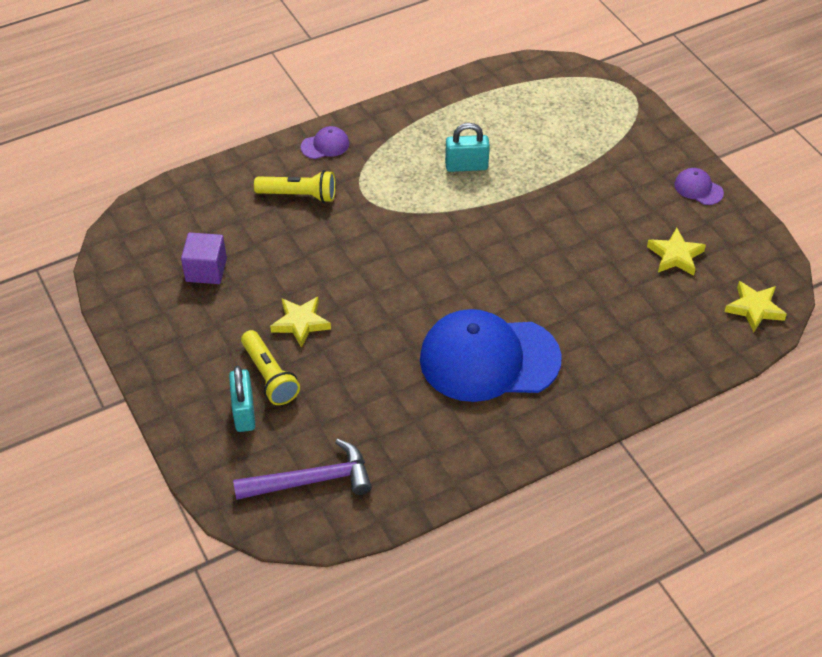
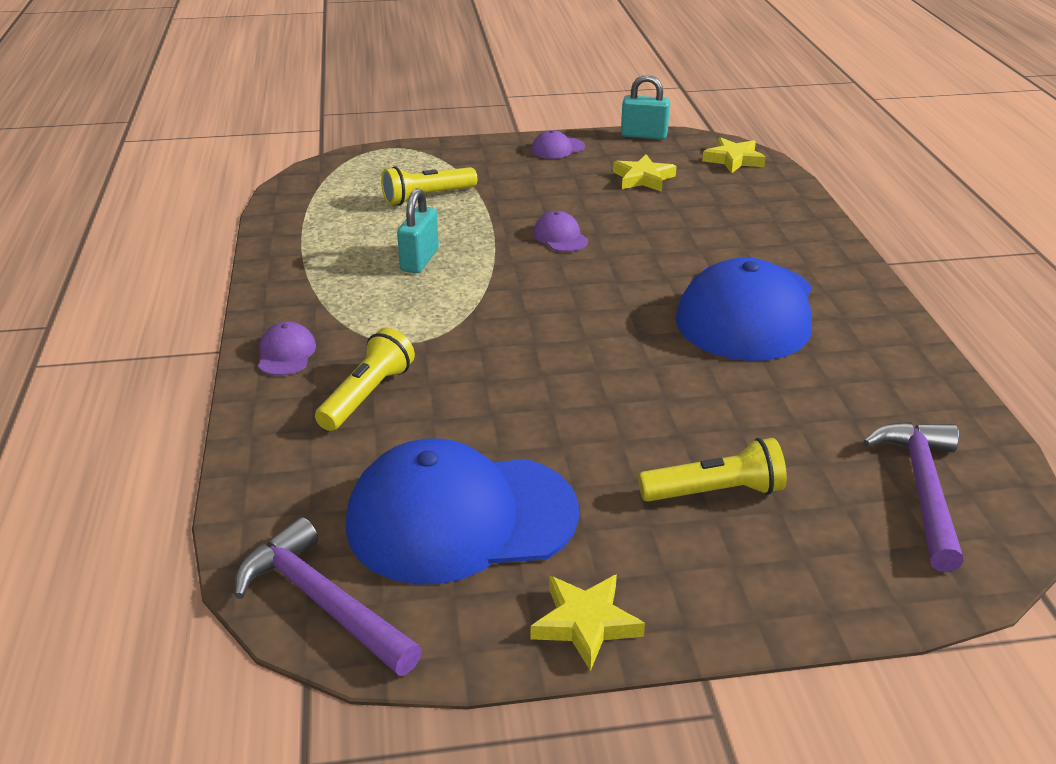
camera: 70 degrees left, 15 degrees down
purple cube [181,232,227,284] -> blue cap [346,438,579,584]
turquoise padlock [229,366,255,432] -> turquoise padlock moved to [621,75,670,140]
yellow star [270,297,331,348] -> yellow star moved to [531,574,645,671]
none -> purple hammer [235,517,422,676]
none -> yellow flashlight [381,166,477,206]
none -> purple cap [533,211,588,252]

